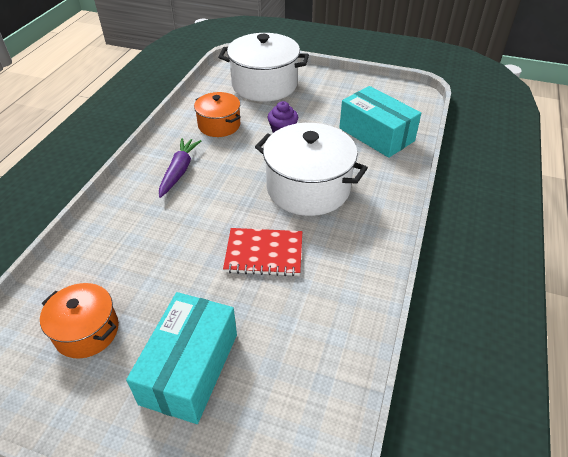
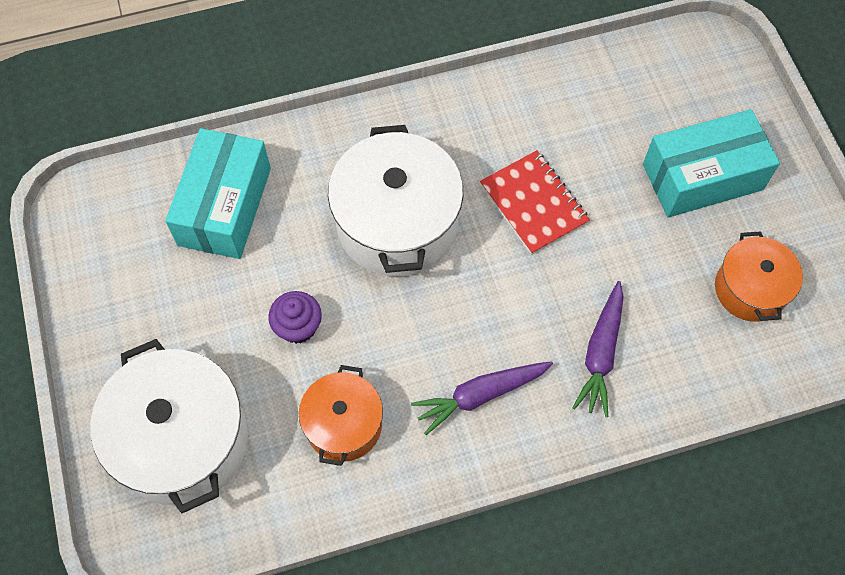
camera: 125 degrees left, 20 degrees up
none -> purple carrot [572,281,624,417]

